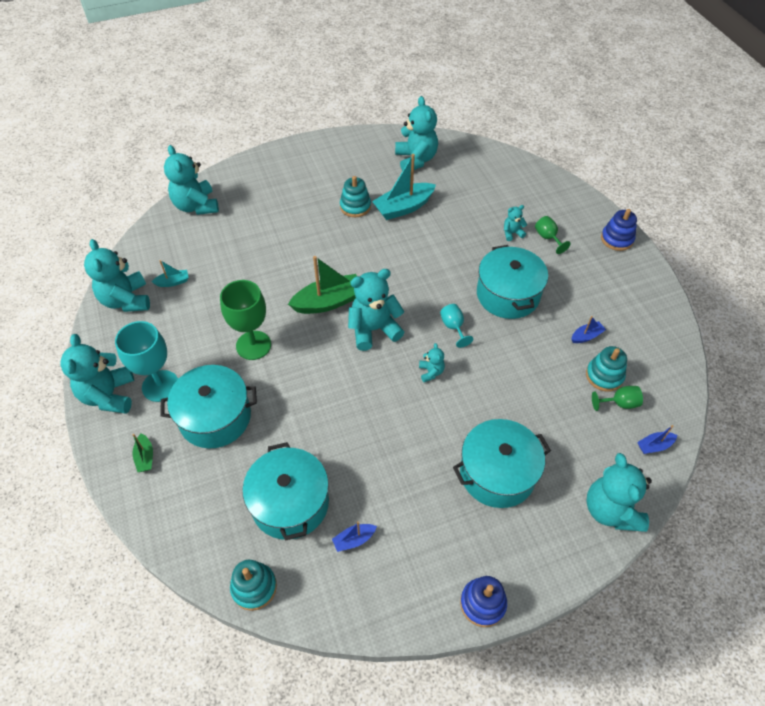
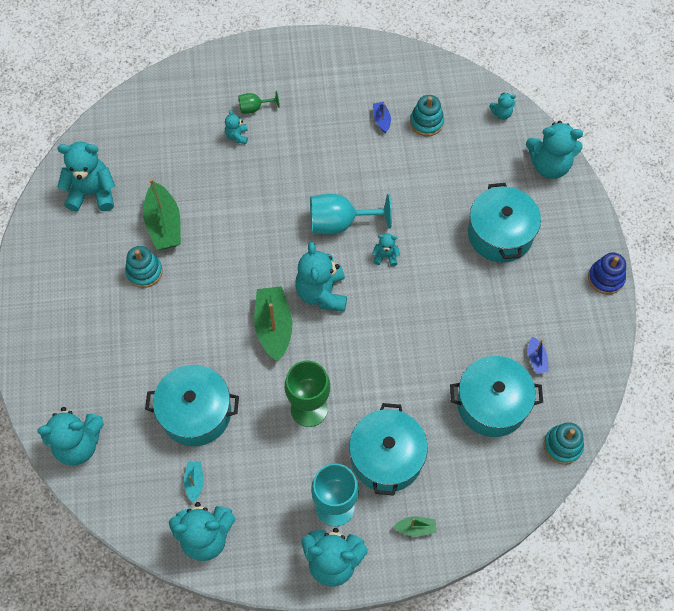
camera: 75 degrees left, 10 degrees up
turquoise boat [372,154,436,220] -> green boat [143,178,181,250]
turquoise goblet [440,304,473,348] -> turquoise goblet [310,194,392,235], size x1.91
turquoise pot [477,245,548,319] -> turquoise pot moved to [145,365,239,446]
green goblet [592,386,643,411] -> none
blue stacking toy [601,209,637,251] -> none
blue boat [637,425,677,454] -> turquoise teddy bear [489,93,516,120]

